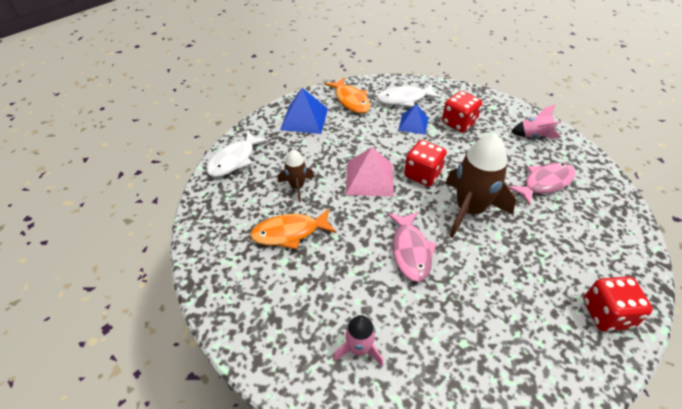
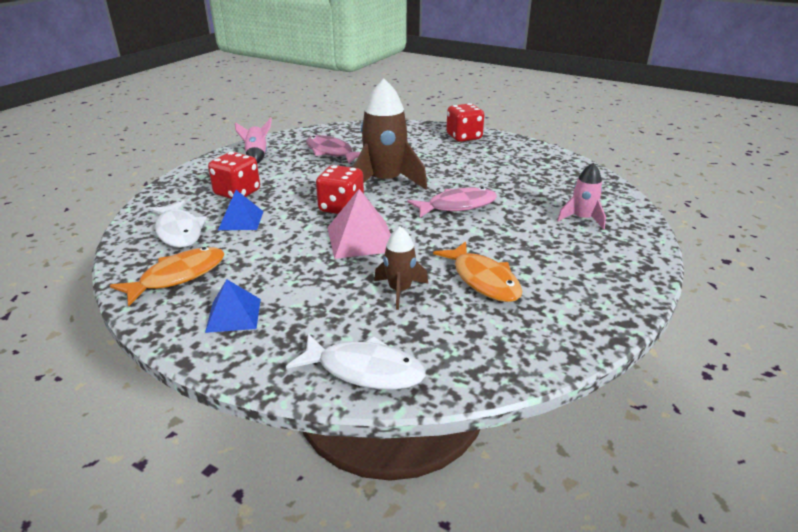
camera: 105 degrees left, 15 degrees down
blue pyramid [280,88,328,134] -> blue pyramid [205,279,261,333], size x0.65

